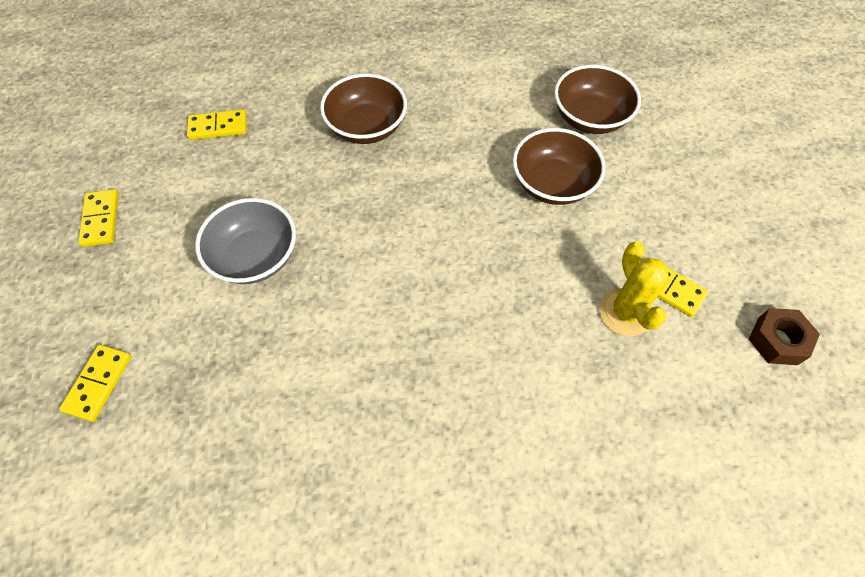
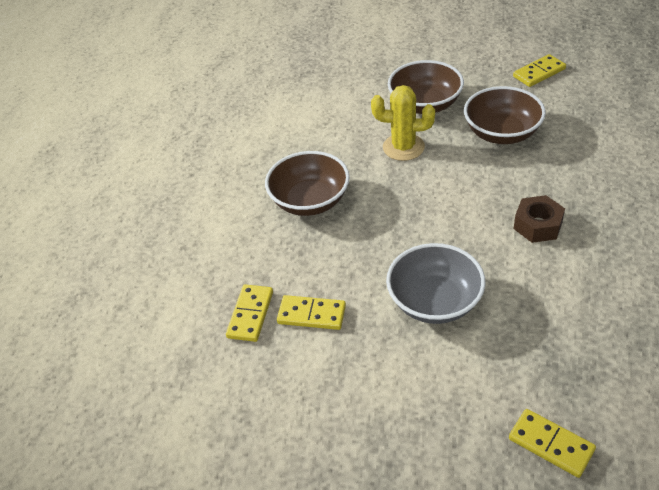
camera: 65 degrees left, 15 degrees down
yellow domino [78,189,119,247] -> yellow domino moved to [277,295,346,330]
brown bowl [554,65,641,134] -> brown bowl moved to [464,86,546,144]
yellow cactus [599,241,669,336] -> yellow cactus moved to [371,85,435,161]
brown nut [749,308,820,365] -> brown nut moved to [514,195,565,243]

